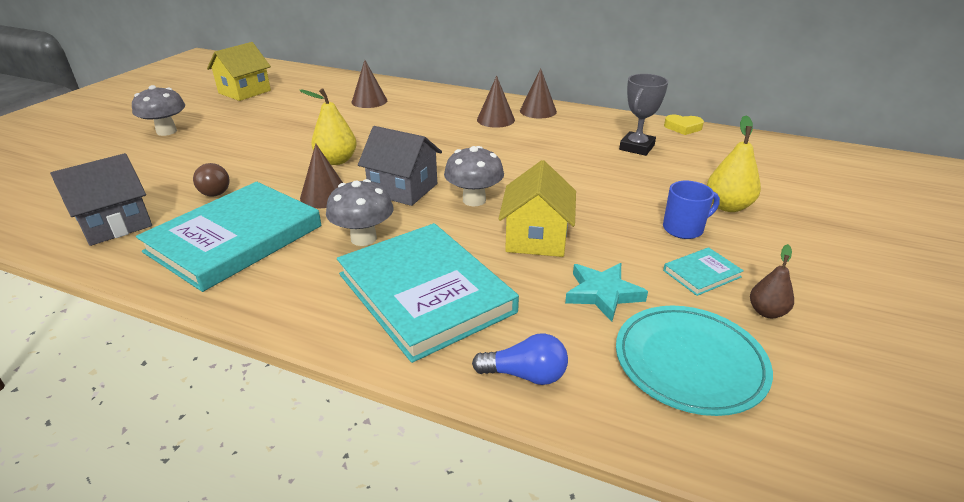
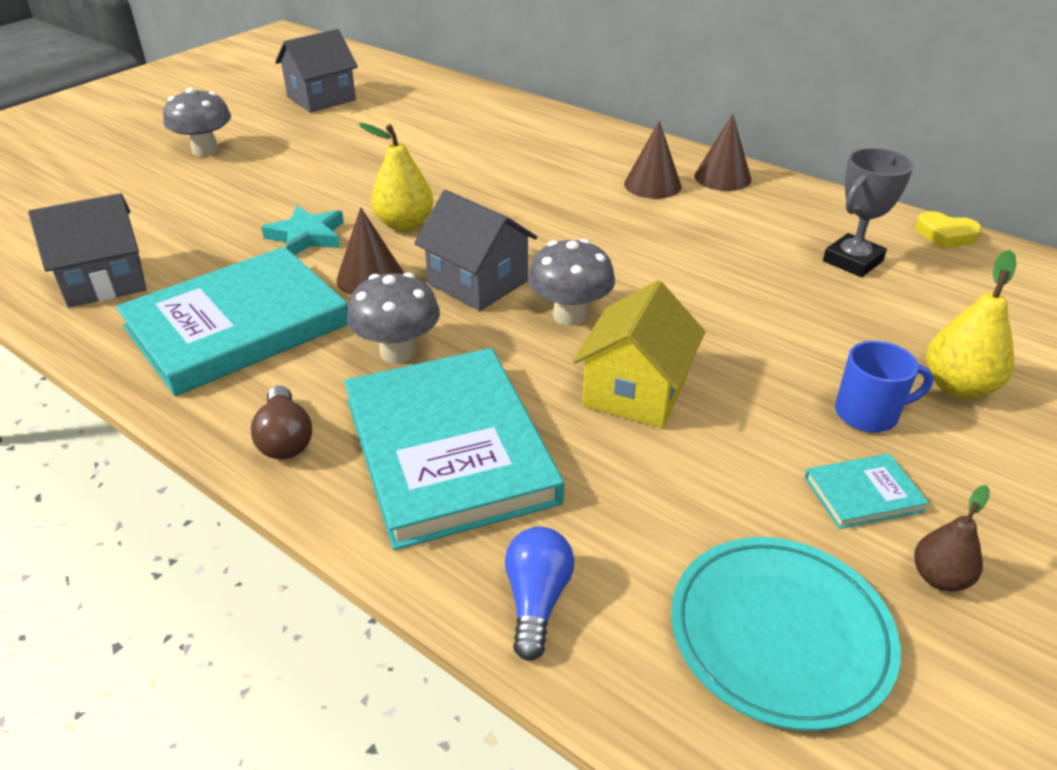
camera: 15 degrees right, 5 degrees up
brown light bulb [193,163,230,197] -> brown light bulb moved to [251,386,312,460]
yellow house [207,42,271,101] -> grey house [275,29,358,112]
brown cone [352,60,387,108] -> none
blue light bulb [472,333,568,385] -> blue light bulb turned 105 degrees counterclockwise [505,527,574,661]
turquoise star [565,263,648,322] -> turquoise star moved to [261,206,344,255]

